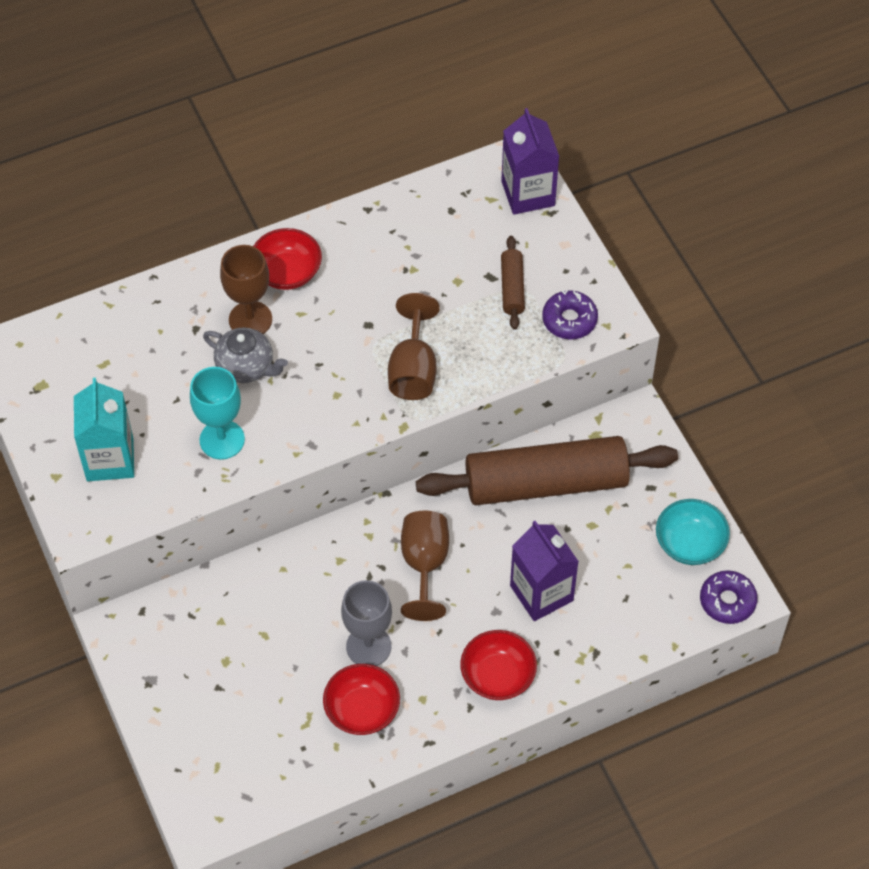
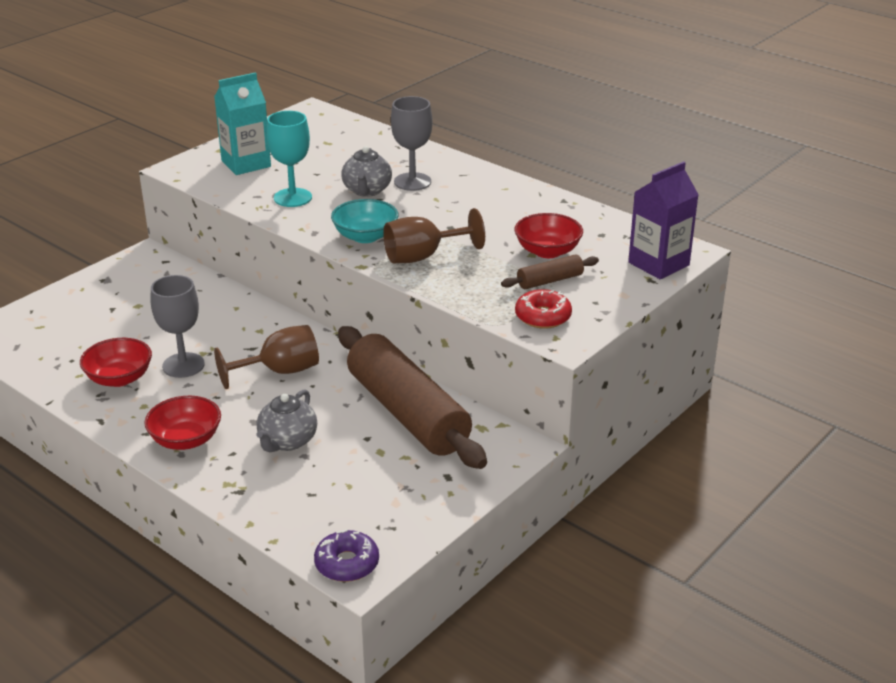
camera: 65 degrees right, 25 degrees down
brown goblet [220,245,272,334] -> grey goblet [391,96,433,191]
red bowl [254,228,322,290] -> red bowl moved to [515,213,583,258]
purple carton [510,521,579,621] -> grey teapot [257,389,317,452]
purple donut [542,290,598,339] -> red donut [515,289,572,329]
turquoise bowl [656,499,730,565] -> turquoise bowl moved to [331,199,398,243]

